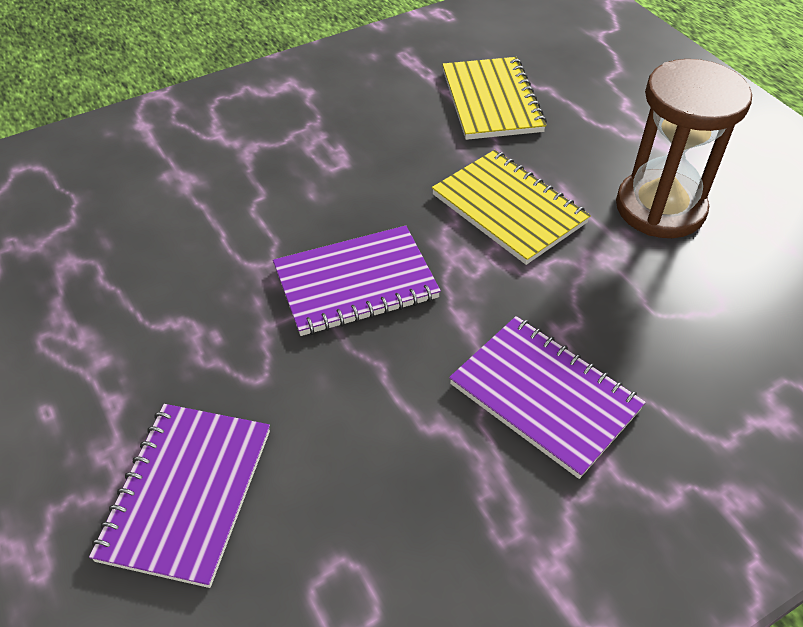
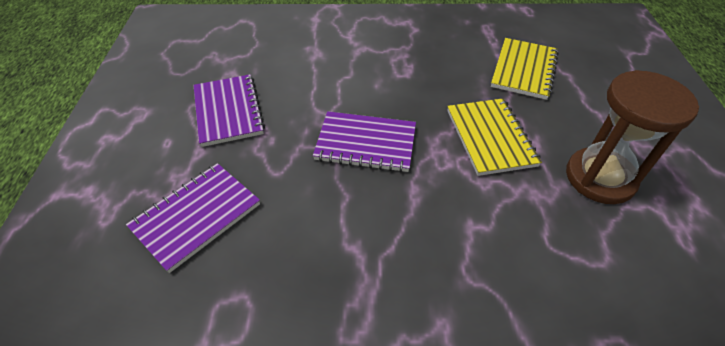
camera: 30 degrees right, 0 degrees up
purple notebook [449,316,646,479] -> purple notebook moved to [193,75,265,147]

